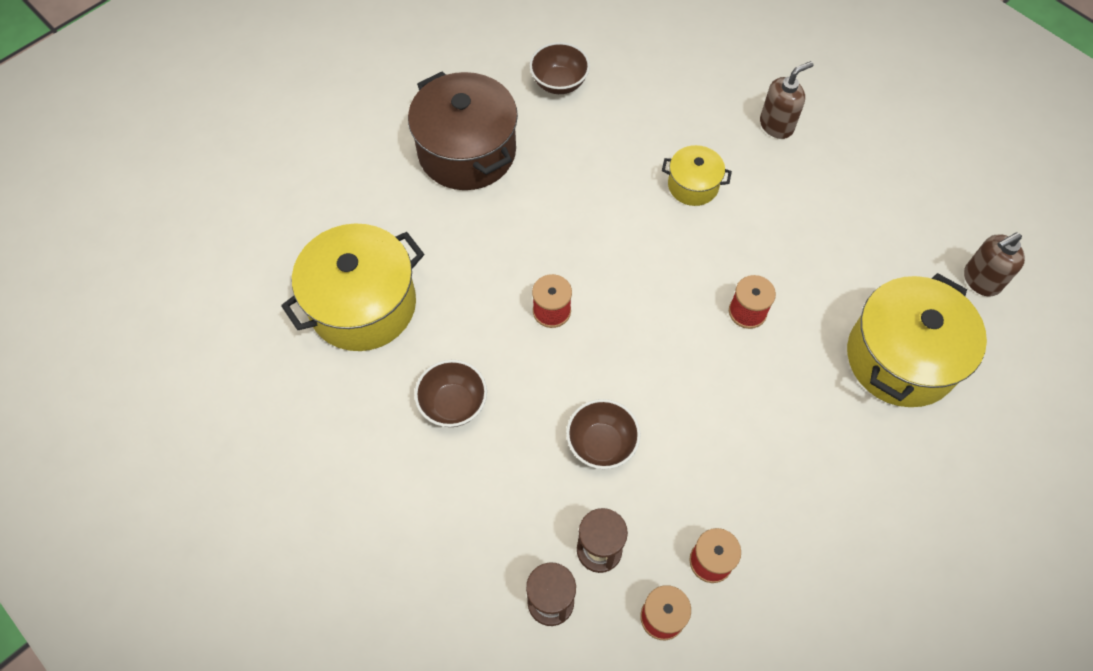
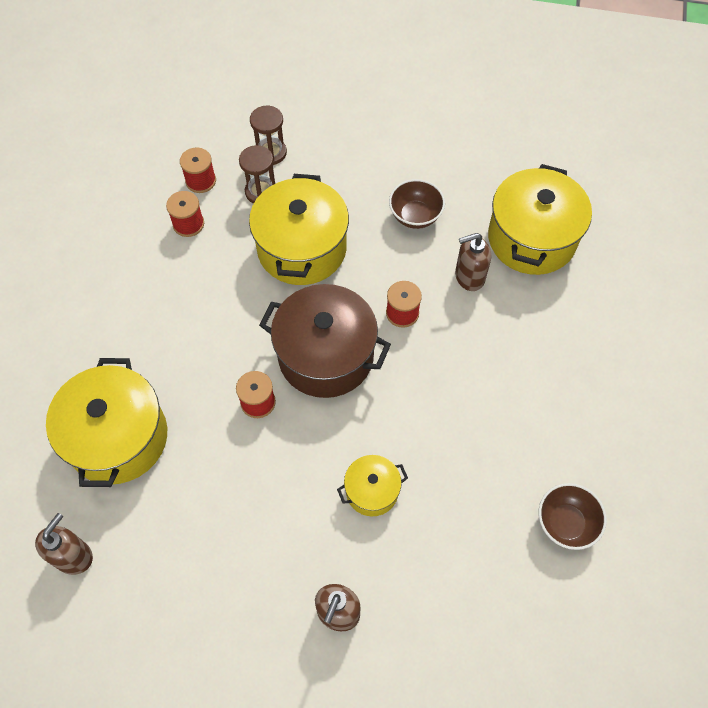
camera: 145 degrees right, 0 degrees up
brown pot [408,71,518,190] -> brown pot moved to [259,284,391,398]
brown bowl [566,399,641,469] -> yellow pot [249,174,349,285]
none -> brown soap dispenser [455,233,491,291]

